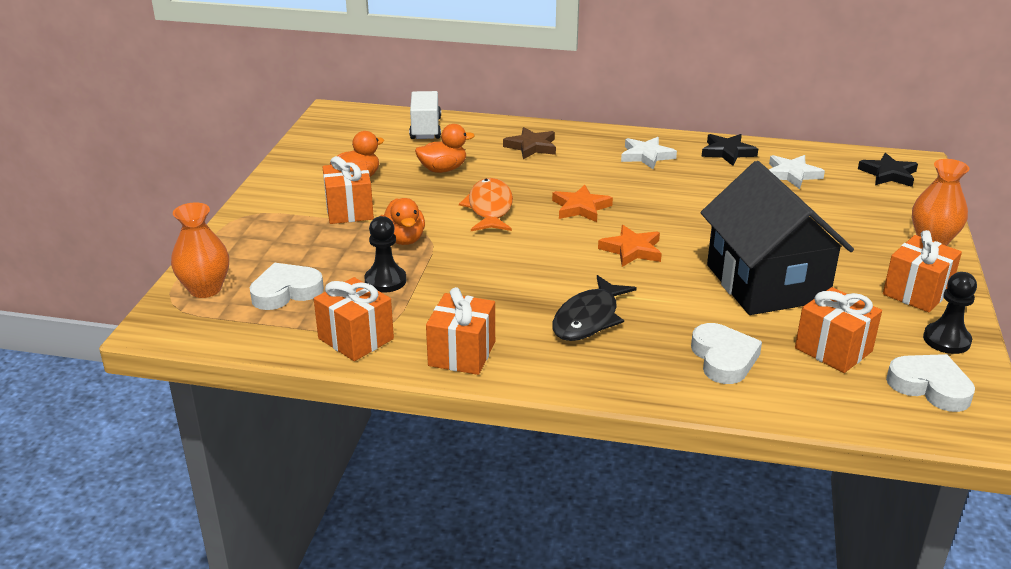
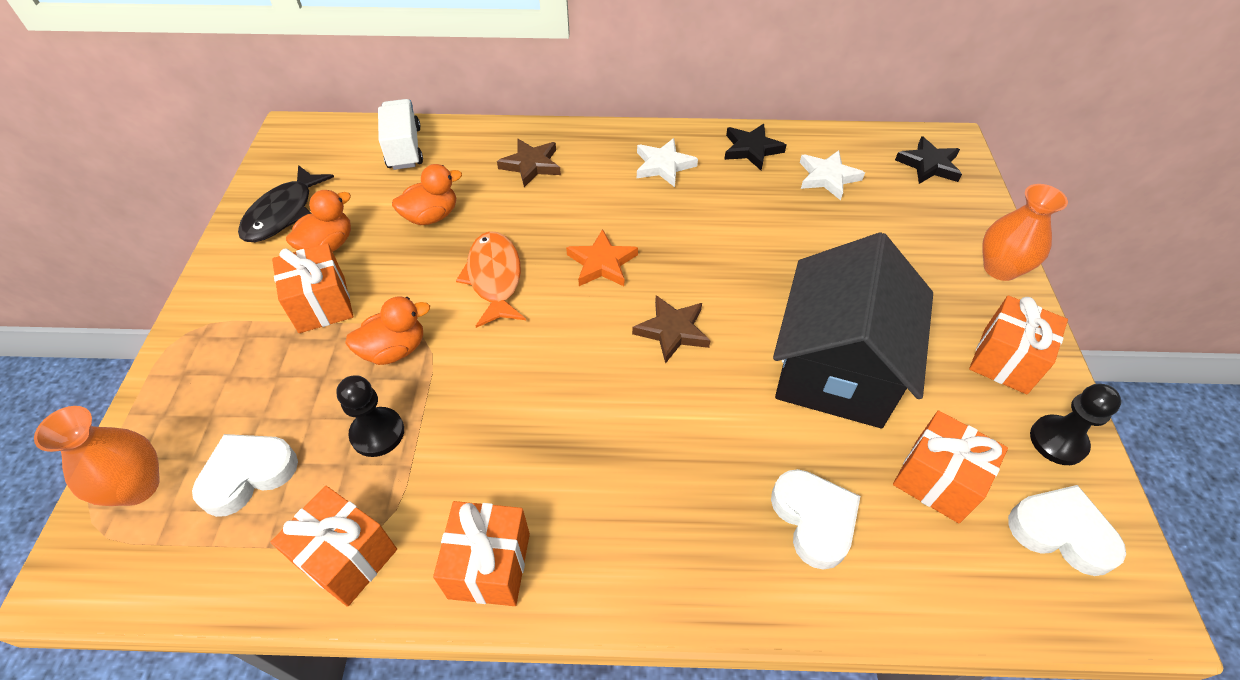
camera: 10 degrees left, 20 degrees up
orange duck [381,198,425,245] -> orange duck turned 90 degrees counterclockwise [345,297,430,365]
black fish [552,275,637,341] -> black fish moved to [238,165,334,242]
orange star [598,225,662,267] -> brown star [632,295,710,364]
black house [701,161,854,315] -> black house turned 45 degrees clockwise [773,232,933,428]

